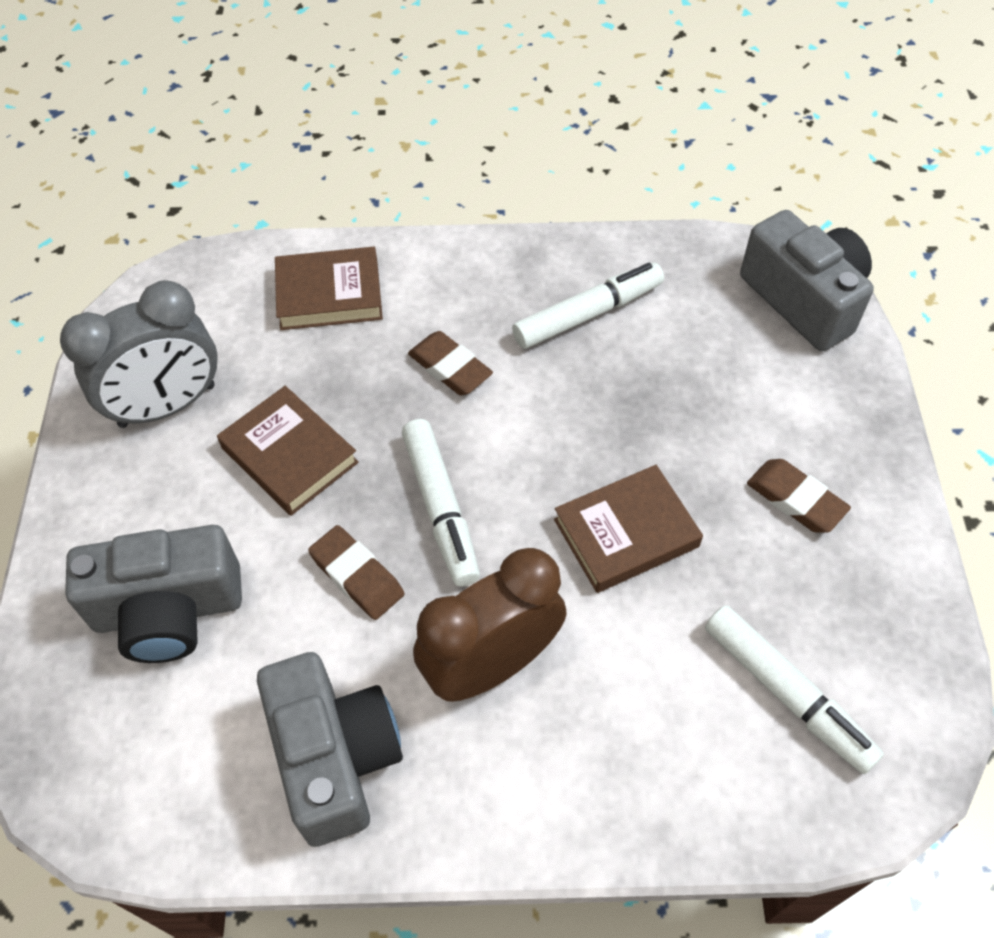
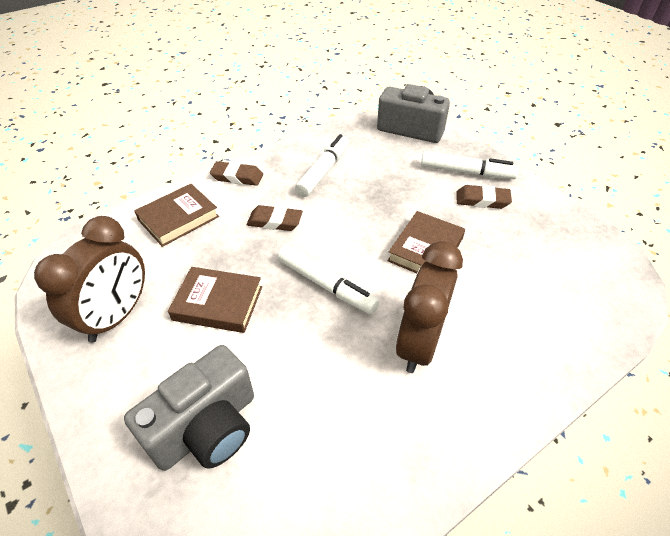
camera: 35 degrees left, 10 degrees down
grey clock [60,280,218,428] -> brown clock [34,216,145,342]
grey camera [257,652,403,847] -> none
brown eraser [308,525,404,620] -> brown eraser moved to [210,161,263,186]
white marker [705,605,884,774] -> white marker moved to [421,151,519,179]

